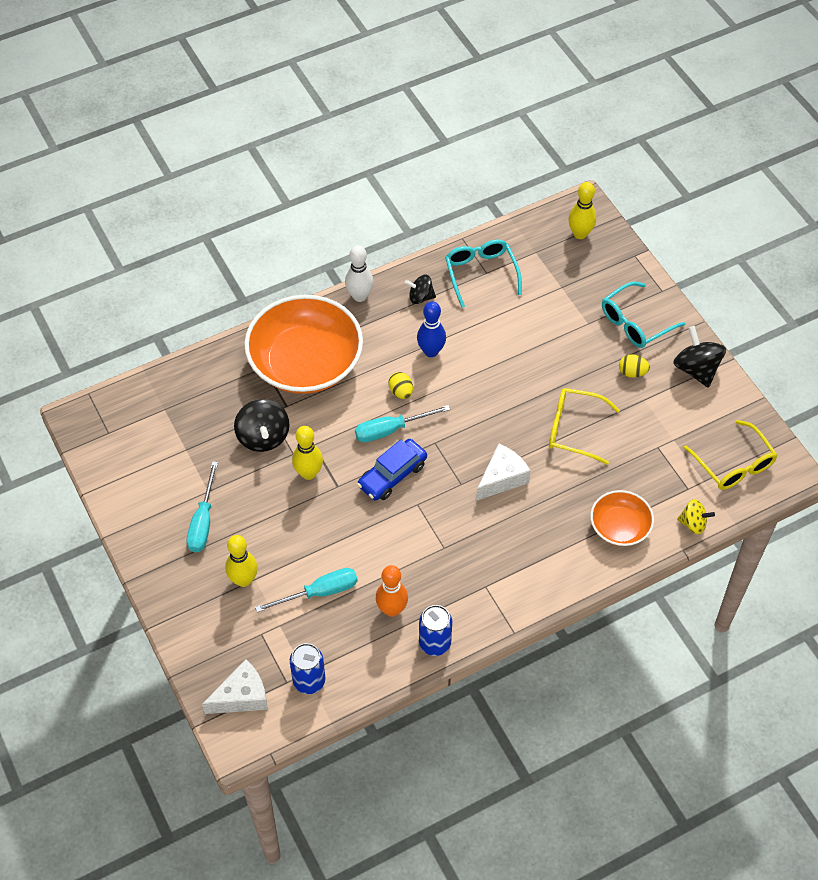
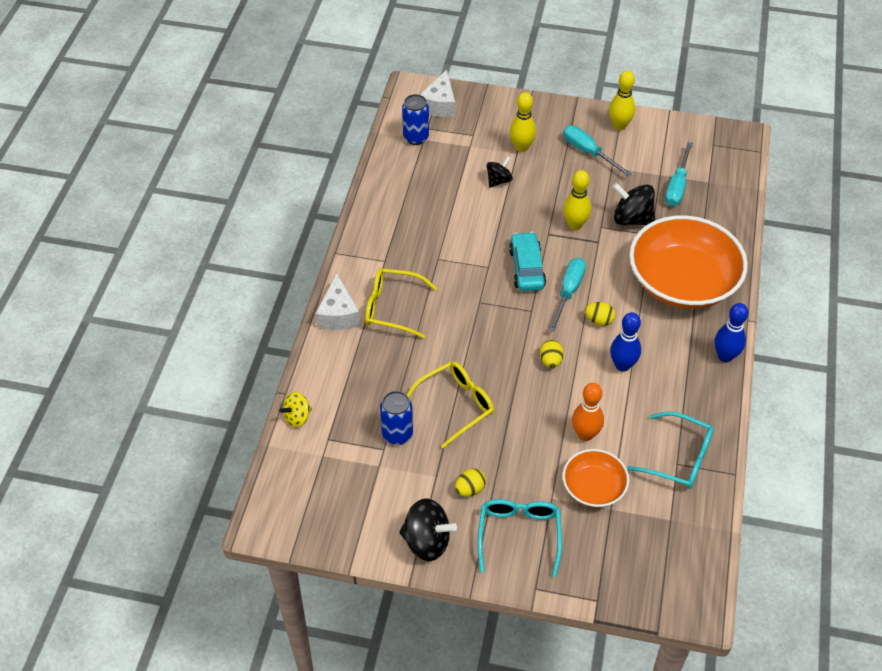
camera: 130 degrees right, 5 degrees down
turquoise screwdriver [255,568,358,613] -> turquoise screwdriver moved to [665,142,693,206]
white bowling pin [345,245,374,302] -> blue bowling pin [714,303,748,362]
blue car [357,439,427,501] -> turquoise car [509,232,546,291]
orange bowling pin [376,565,408,617] -> orange bowling pin moved to [572,383,604,441]
black spinning top [405,275,436,304] -> black spinning top moved to [487,156,513,188]
blue can [419,605,452,656] -> blue can moved to [380,391,413,445]
white cheese [476,443,531,501] -> white cheese moved to [315,273,360,330]
yellow bowling pin [568,182,596,239] -> yellow bowling pin moved to [609,71,635,130]
orange bowl [590,490,654,546] -> orange bowl moved to [562,449,629,507]
yellow glasses [684,420,777,490] -> yellow glasses moved to [365,268,437,338]
none -> yellow egg [540,340,564,368]

